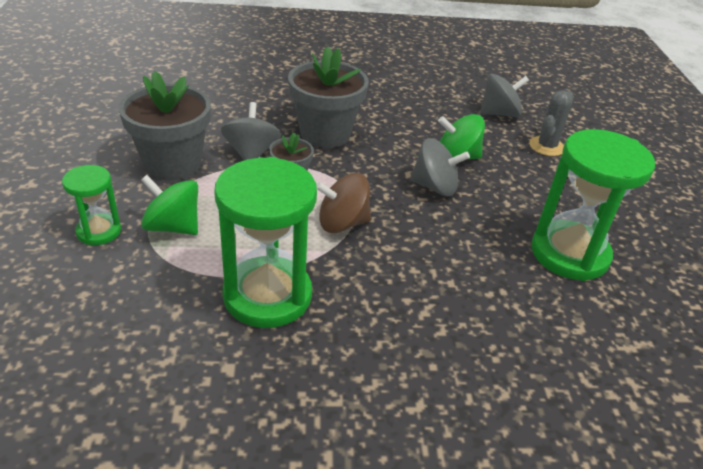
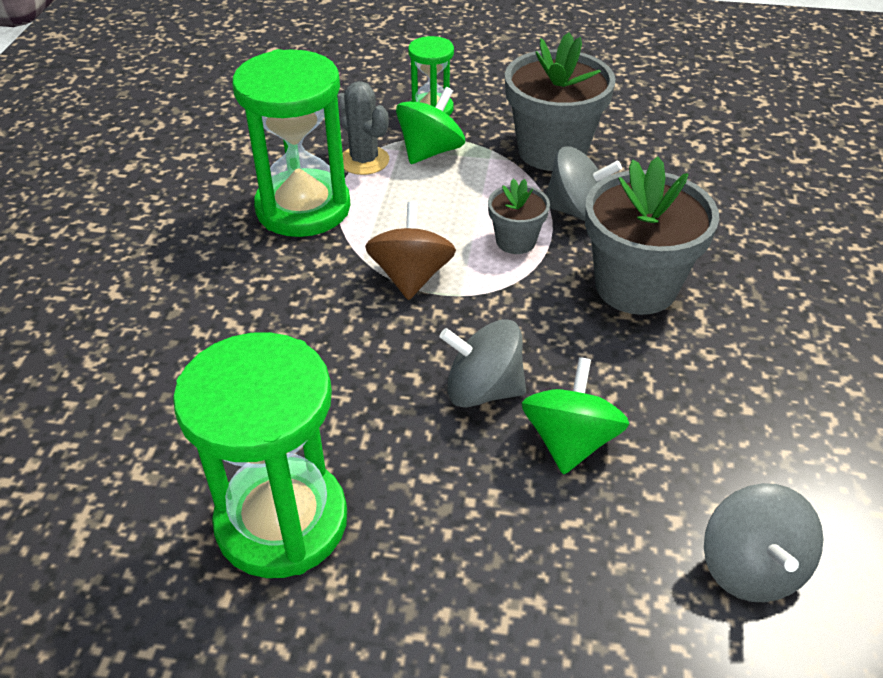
camera: 105 degrees right, 5 degrees up
grey spinning top [410,138,470,196] -> grey spinning top turned 75 degrees clockwise [439,319,526,408]
grey cactus [529,90,574,156] -> grey cactus moved to [337,81,389,175]

